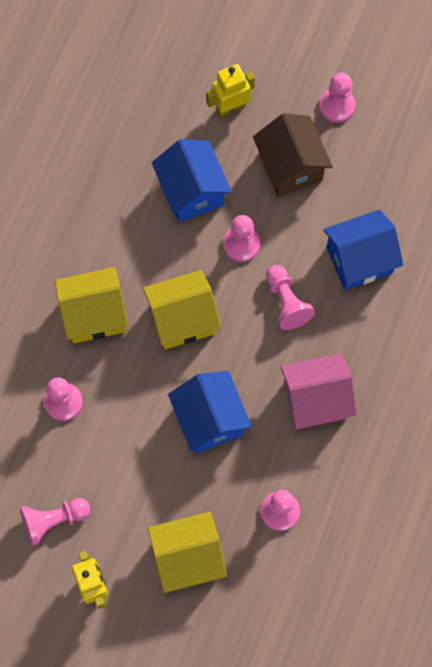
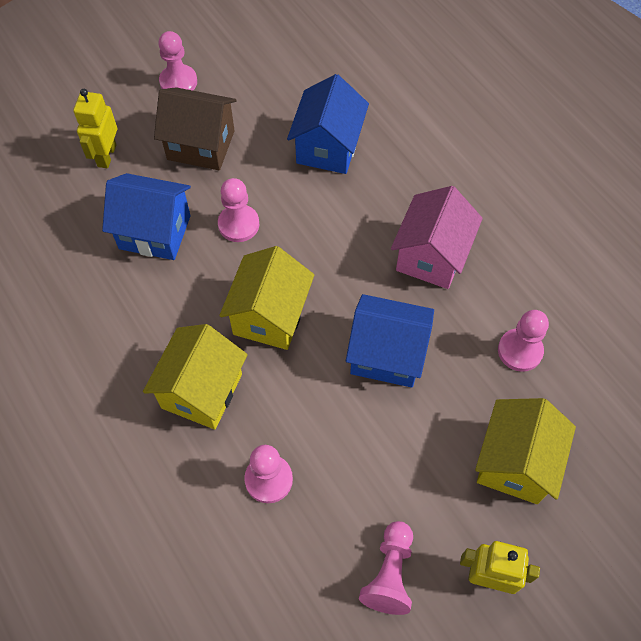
camera: 55 degrees left, 10 degrees down
pink pawn [266,265,315,330] -> none

